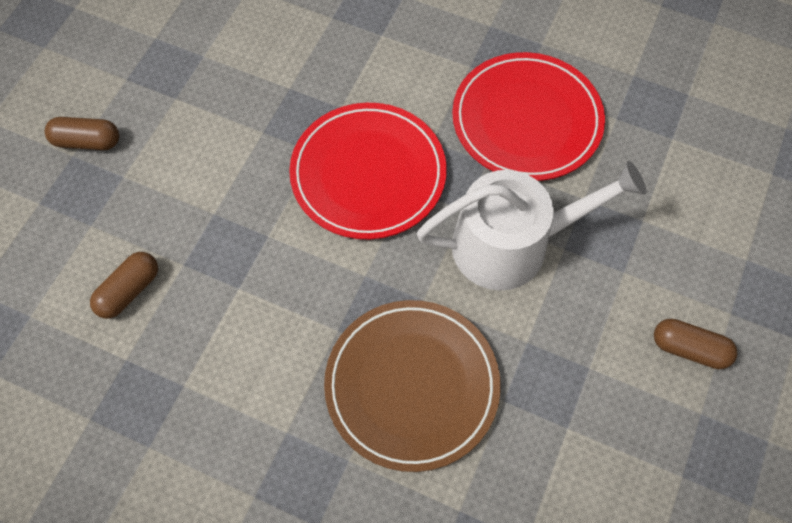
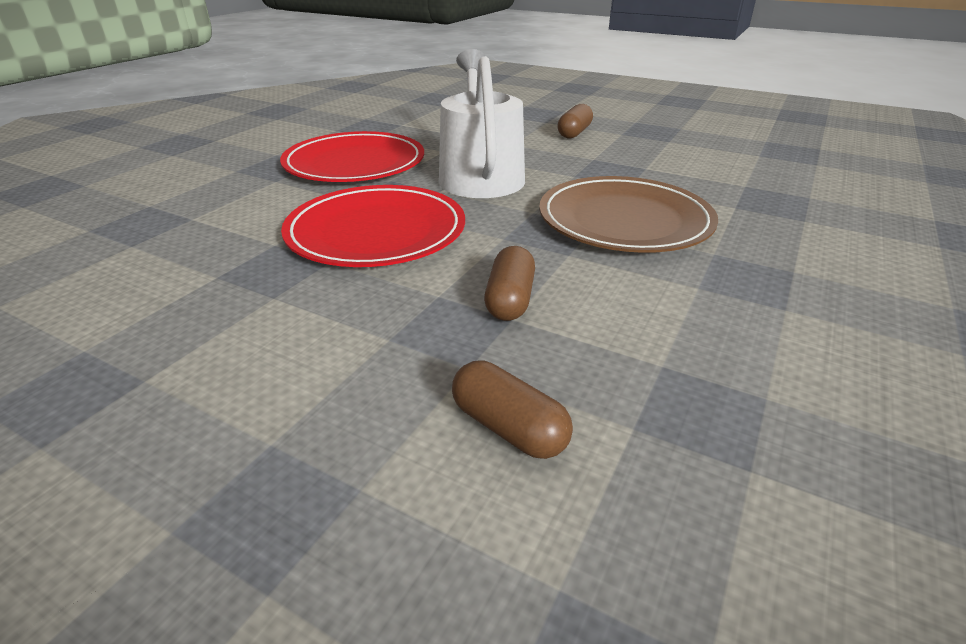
camera: 85 degrees left, 30 degrees down
brown capsule [45,117,119,150] -> brown capsule moved to [484,246,535,321]

